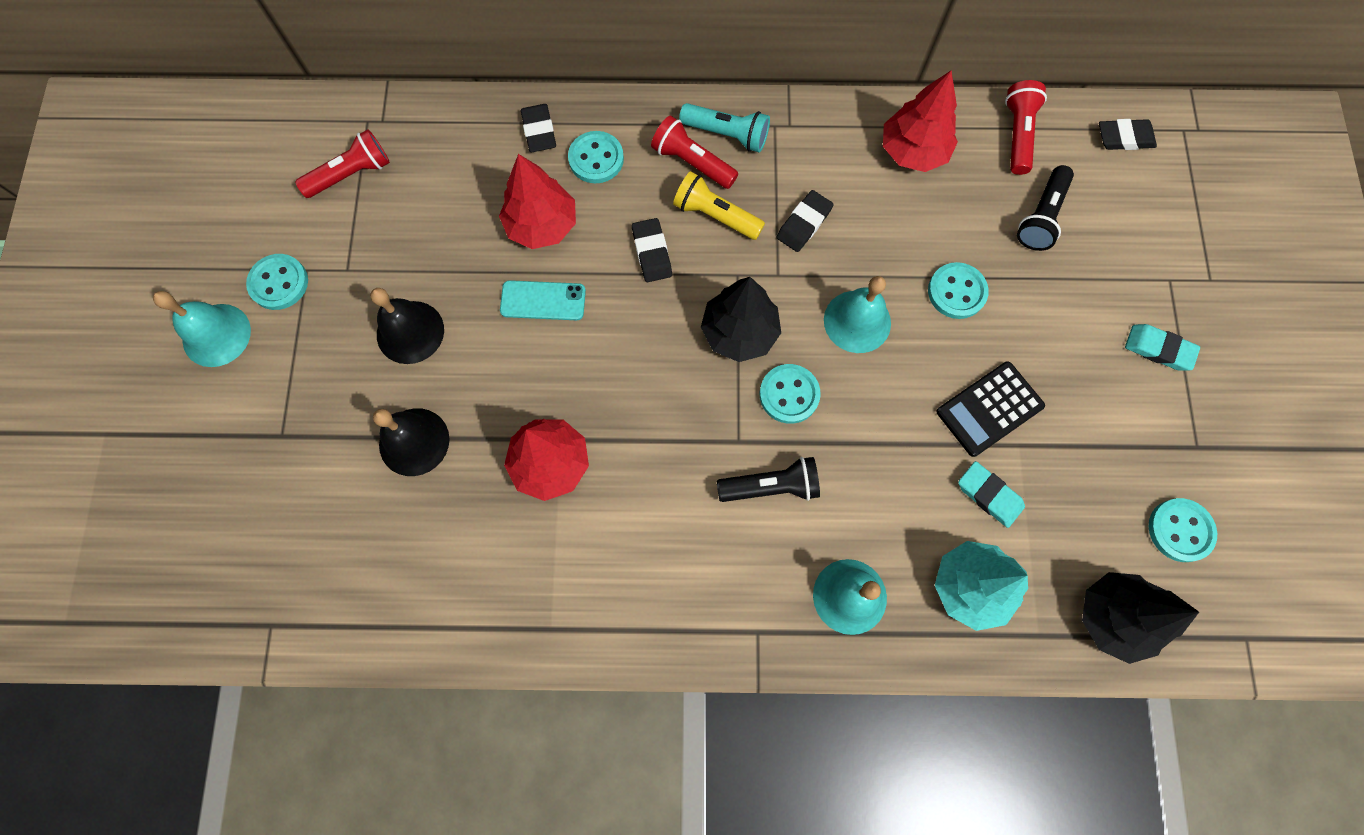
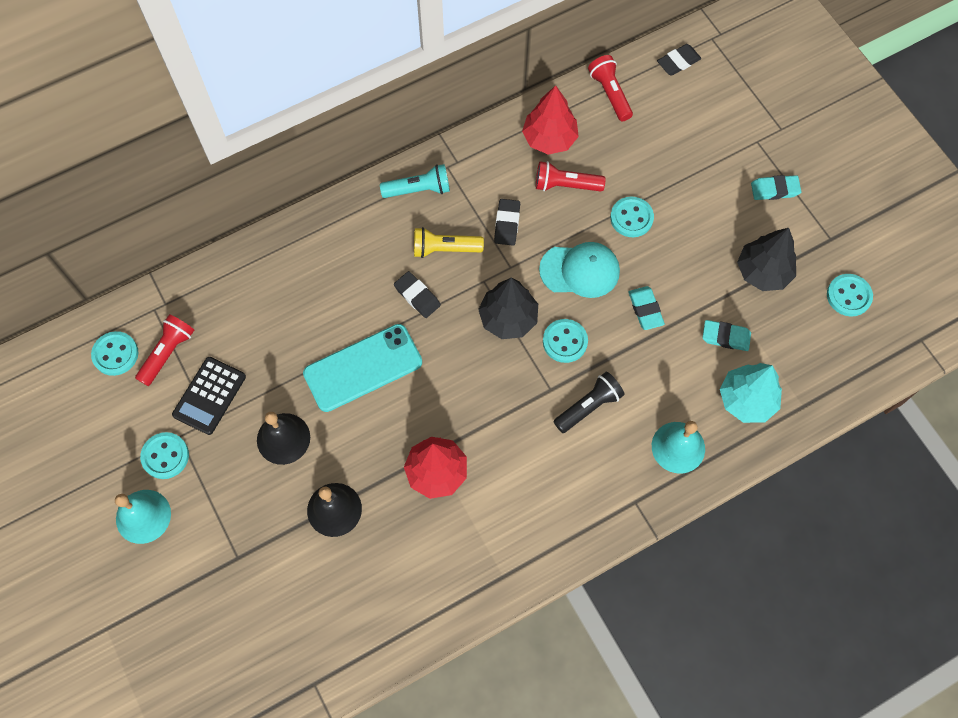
camera: 30 degrees left, 5 degrees down
red tree [499,154,576,249] -> none
turquoise phone [500,280,586,320] -> turquoise phone [303,324,422,412], size x1.74
black eraser [521,104,556,152] -> none
turquoise button [568,131,624,183] -> turquoise button moved to [91,331,138,376]
red flashlight [651,115,738,189] -> red flashlight moved to [536,161,606,191]
turquoise bell [824,276,891,353] -> turquoise cap [539,242,620,298]
black calculator [937,361,1045,457] -> black calculator moved to [172,357,246,435]
black flashlight [1017,165,1074,251] -> none
black tree [1082,572,1199,664] -> black tree moved to [737,228,796,291]
none -> turquoise eraser [628,286,665,330]

